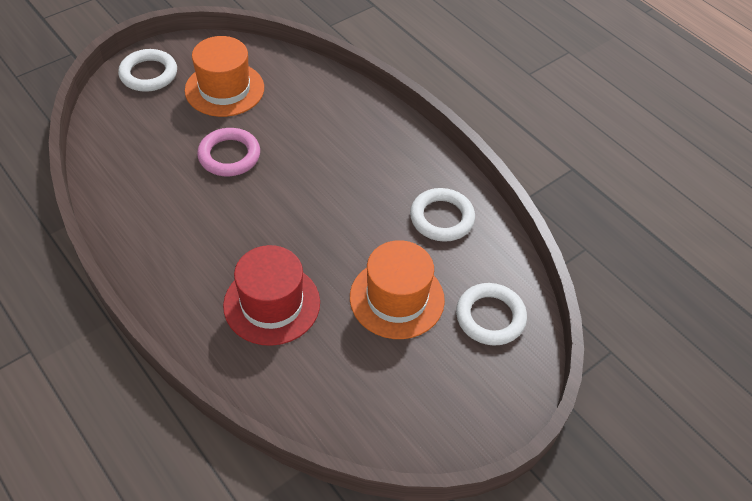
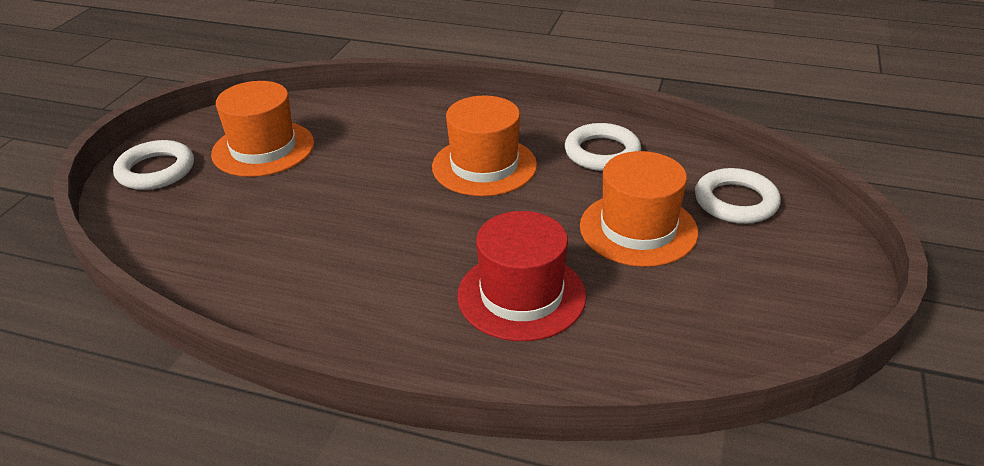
camera: 30 degrees left, 15 degrees down
pink ring [197,128,260,176] -> none
none -> orange hat [432,96,537,196]

